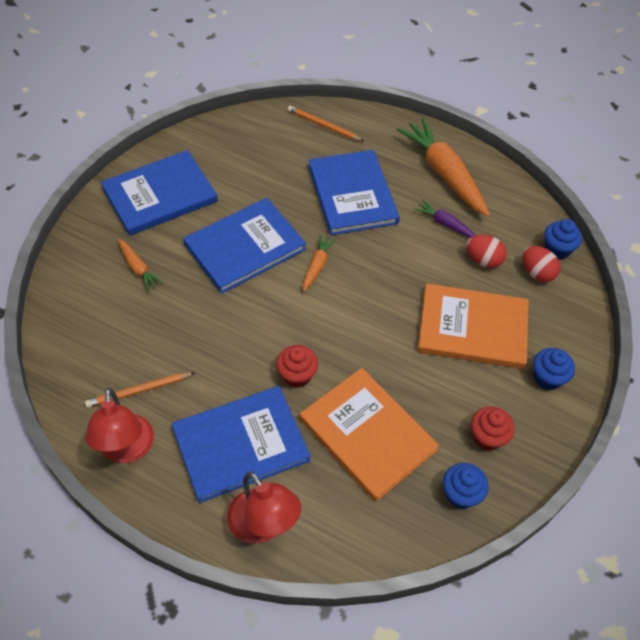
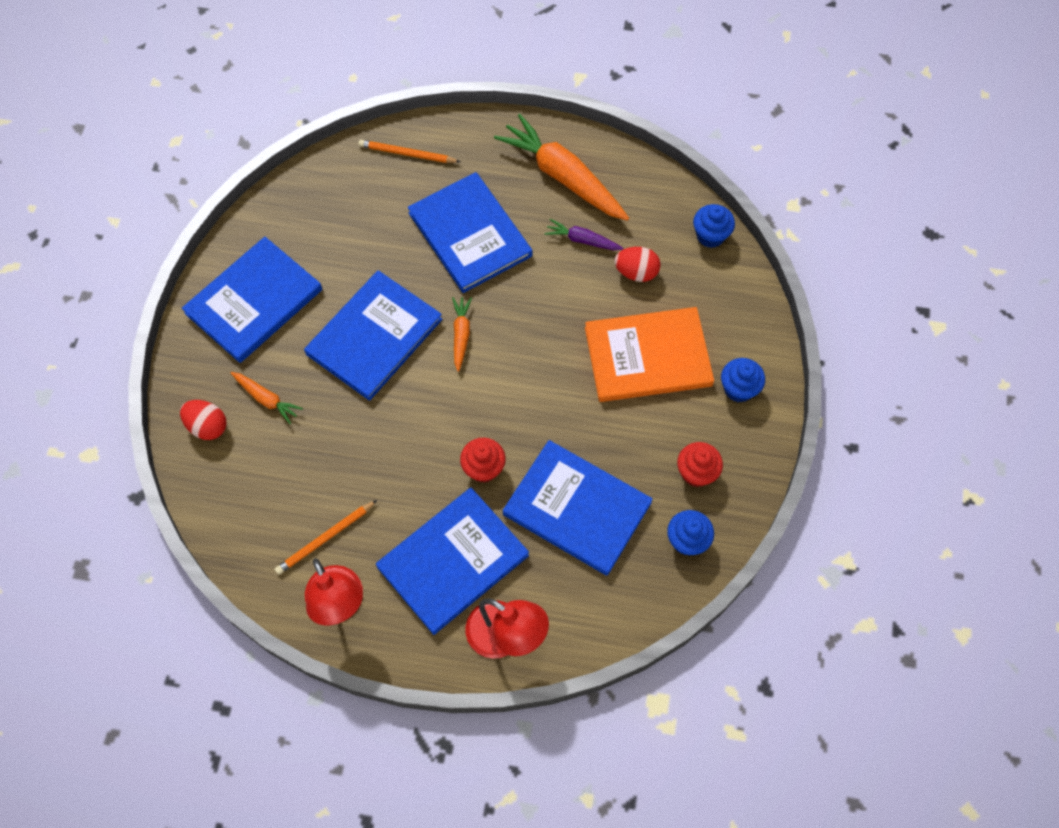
camera: 15 degrees left, 10 degrees up
orange book [300,368,439,502] -> blue book [503,440,653,576]
red egg [523,246,560,282] -> red egg moved to [180,400,227,440]

